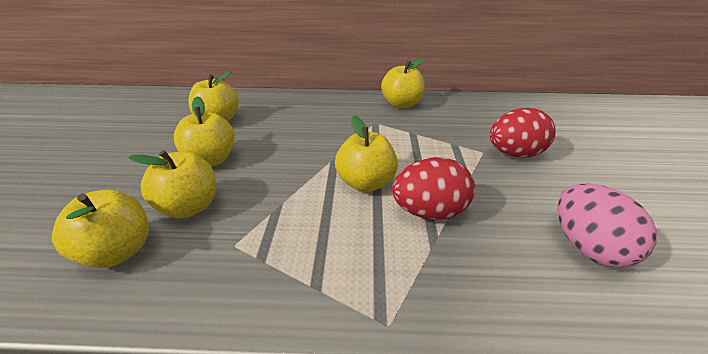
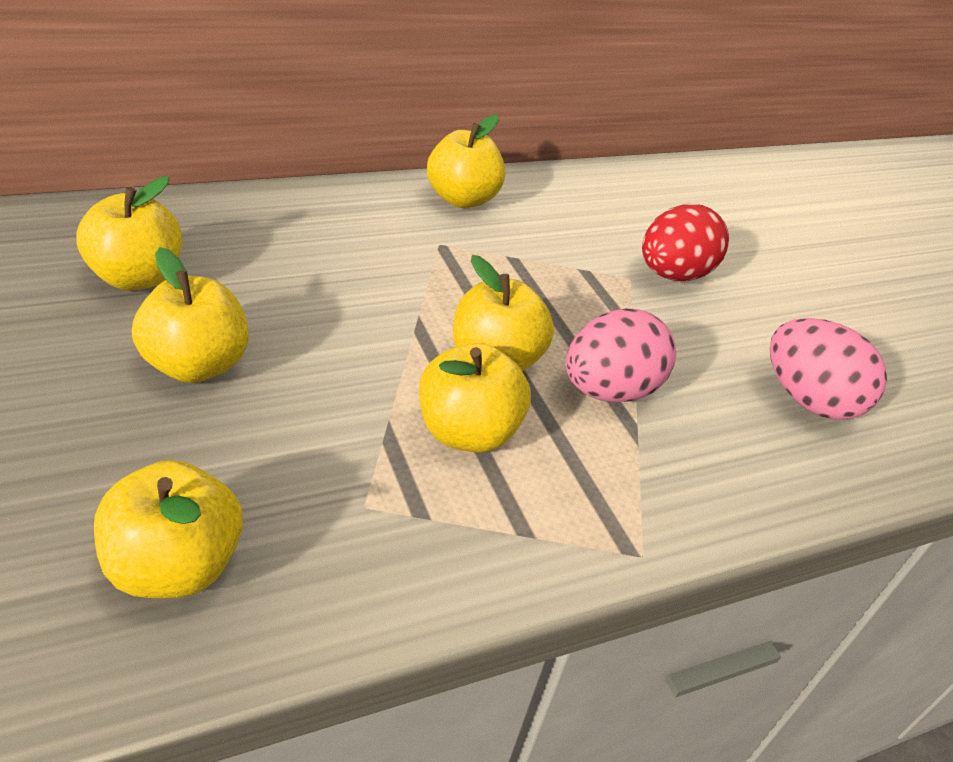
camera: 30 degrees left, 5 degrees up
yellow apple [129,150,216,218] -> yellow apple moved to [419,343,531,453]
red egg [392,157,475,220] -> pink egg [566,308,676,402]

